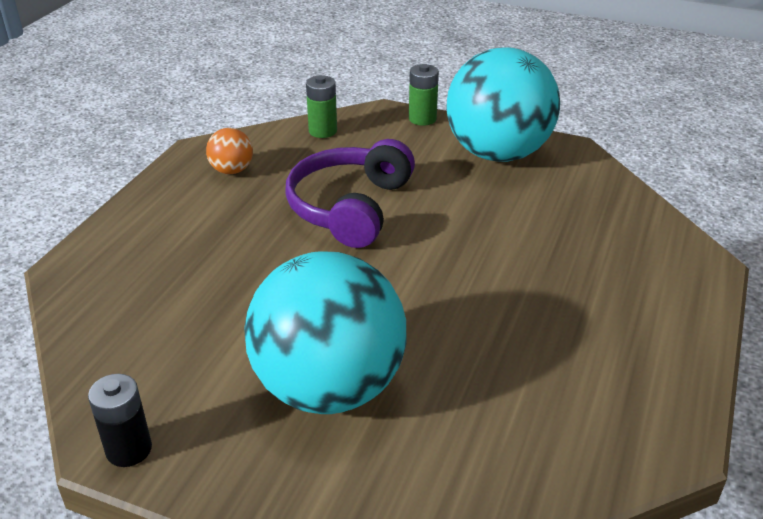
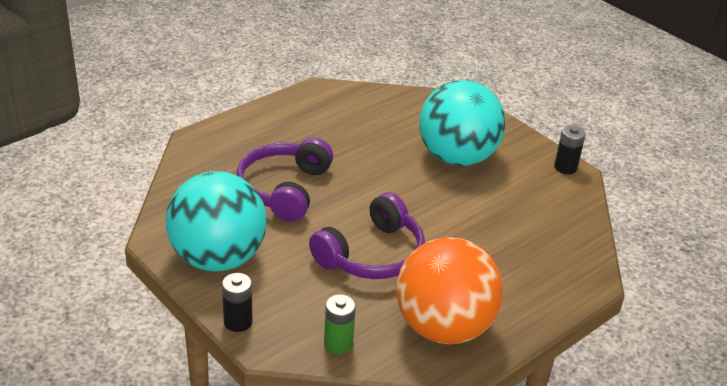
camera: 155 degrees left, 0 degrees up
orange ball [206,128,253,174] -> orange ball [396,237,503,344], size x2.45
green battery [409,64,439,126] -> black battery [222,273,253,332]
none -> purple headphones [237,138,333,222]

